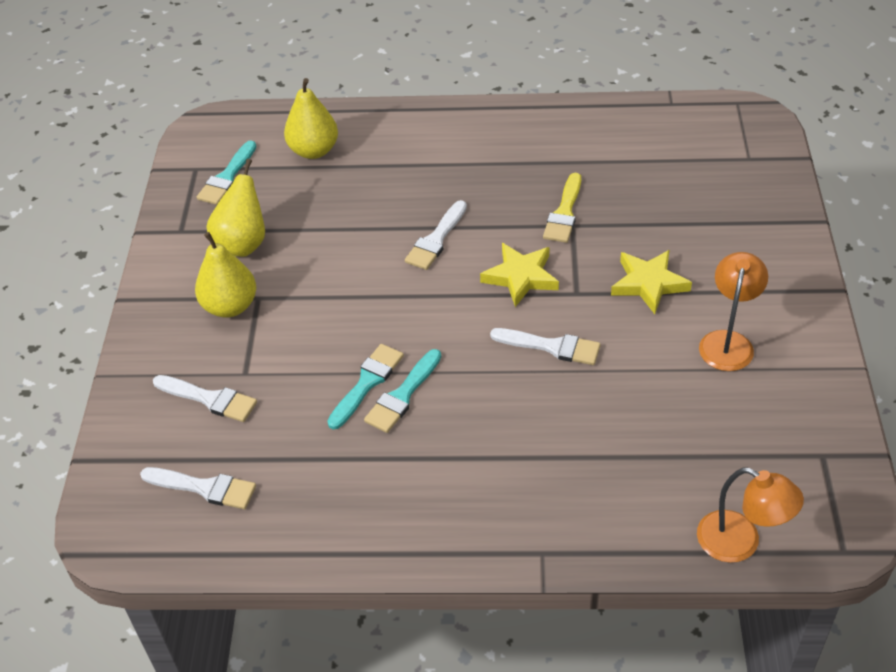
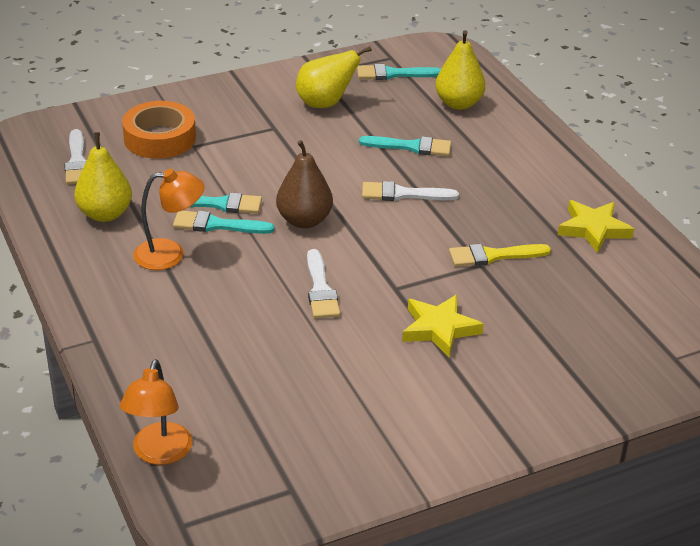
camera: 60 degrees right, 10 degrees down
white brush [153,375,257,422] -> orange tape [122,101,196,159]
yellow pear [195,232,256,318] -> yellow pear moved to [74,132,132,222]
yellow star [480,243,559,307] -> yellow star moved to [558,200,634,253]
orange lamp [699,252,768,371] -> orange lamp moved to [133,169,205,270]
none -> brown pear [276,140,333,228]
none -> turquoise brush [359,136,451,156]

